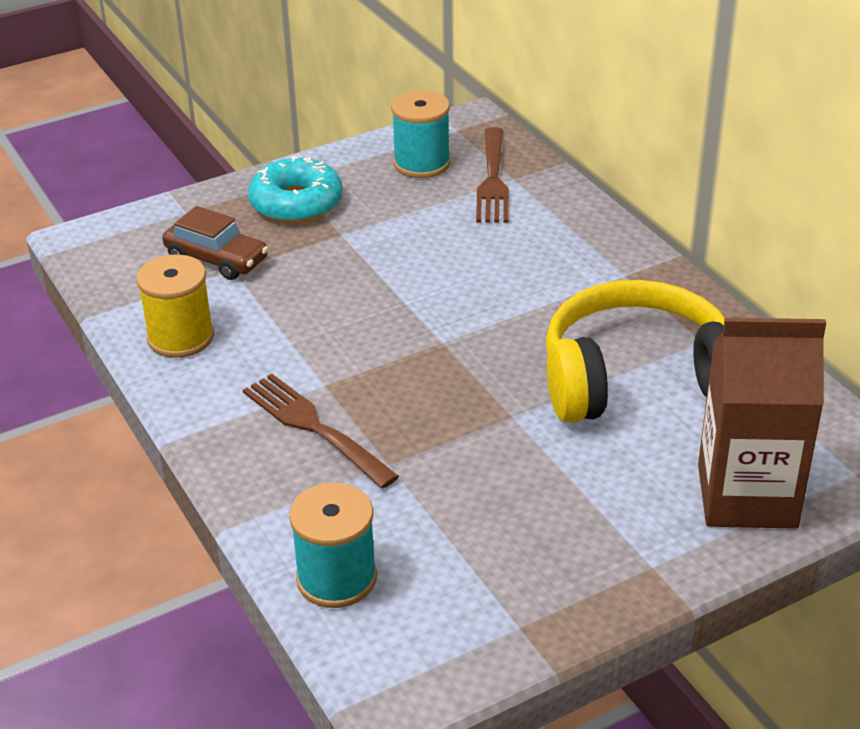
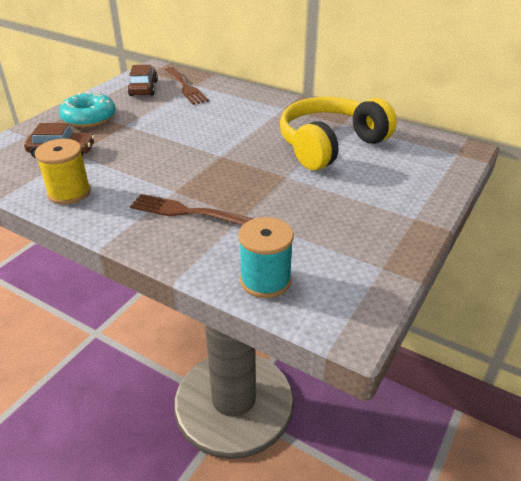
camera: 30 degrees left, 0 degrees up
turquoise spool [391,90,450,178] -> brown car [128,65,158,96]
brown carton [698,318,826,529] -> none

